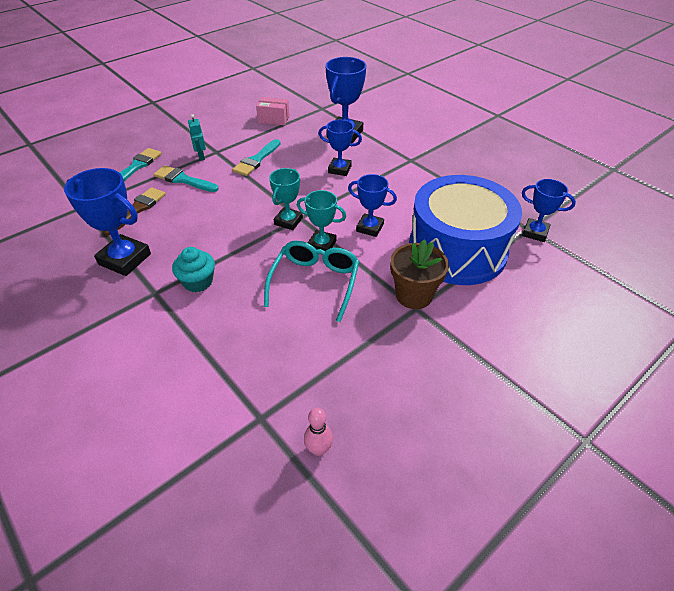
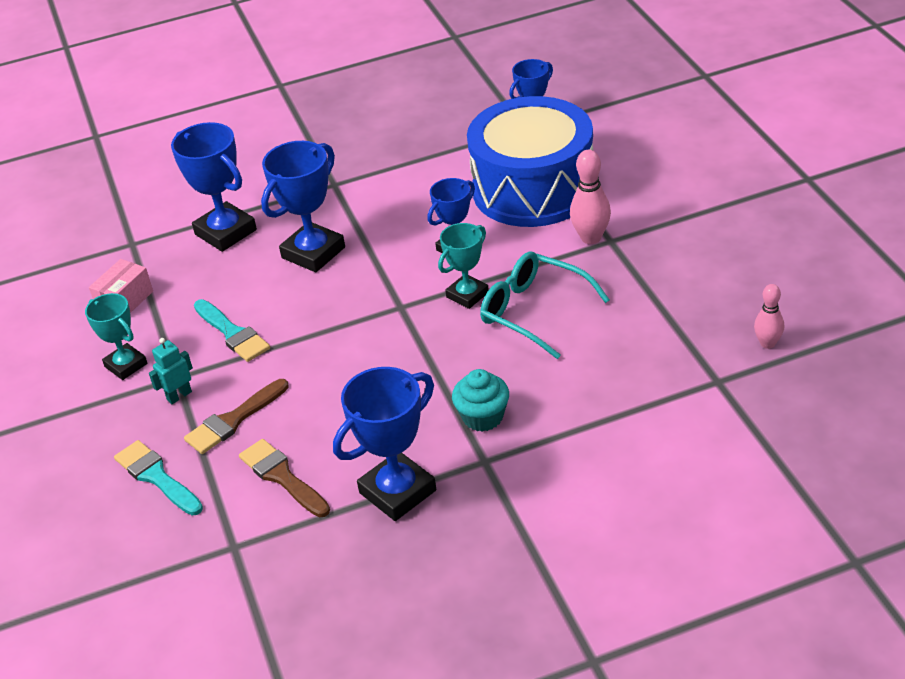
camera: 65 degrees left, 5 degrees down
turquoise brush [154,165,219,192] -> brown brush [184,379,288,454]
turquoise robot [188,114,206,161] -> turquoise robot turned 135 degrees clockwise [149,338,193,404]
turquoise trophy [269,168,303,230] -> turquoise trophy moved to [85,293,147,380]
blue trophy [319,120,362,176] -> blue trophy [261,141,345,272], size x1.59
brown flower pot [390,239,449,309] -> pink bowling pin [570,150,611,244]

